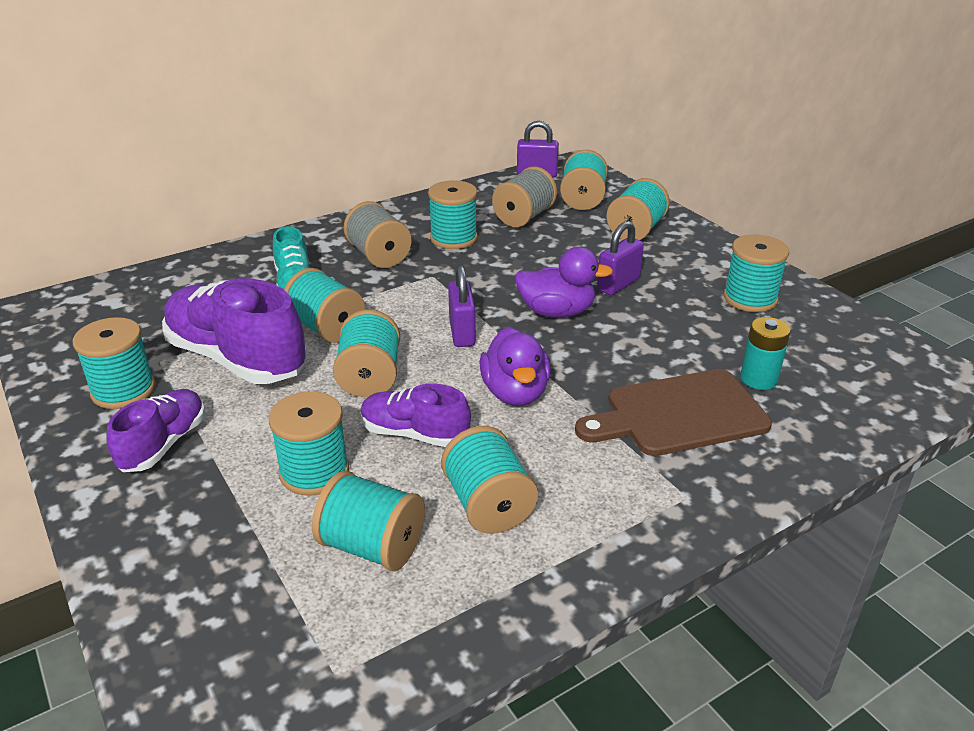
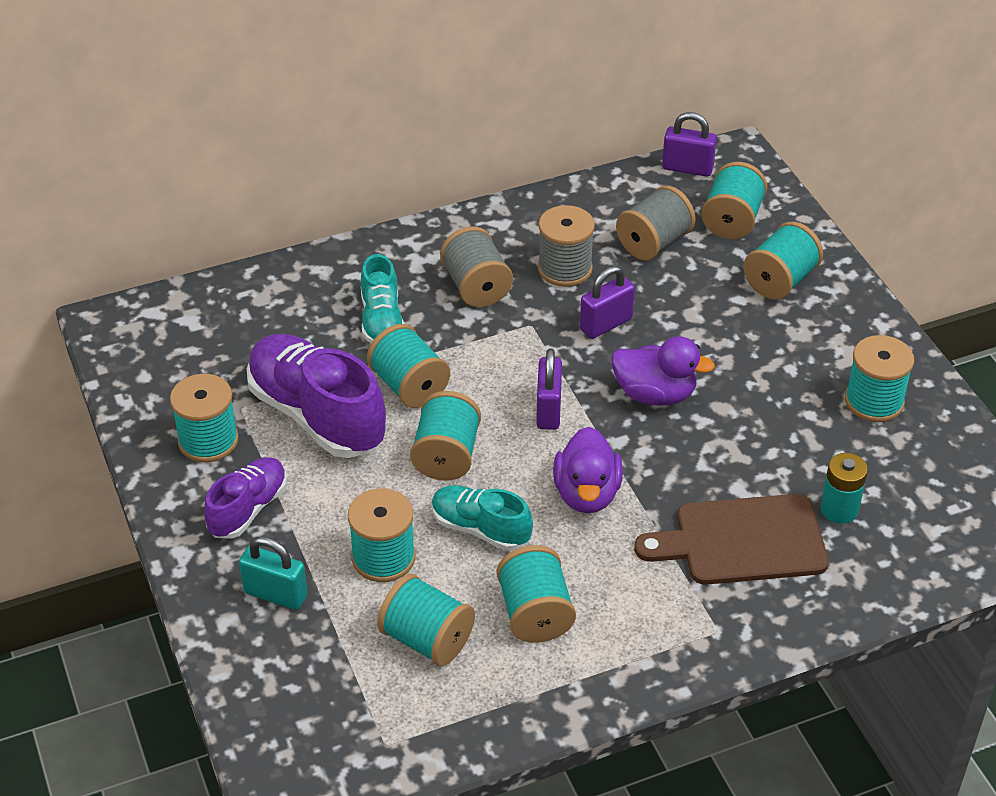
camera: 10 degrees right, 10 degrees up
purple shoe [360,384,471,447] -> turquoise shoe [432,485,533,551]
turquoise spool [428,180,478,249] -> grey spool [538,205,595,287]
purple padlock [597,221,644,295] -> purple padlock moved to [580,266,635,339]
none -> turquoise padlock [239,536,308,610]

